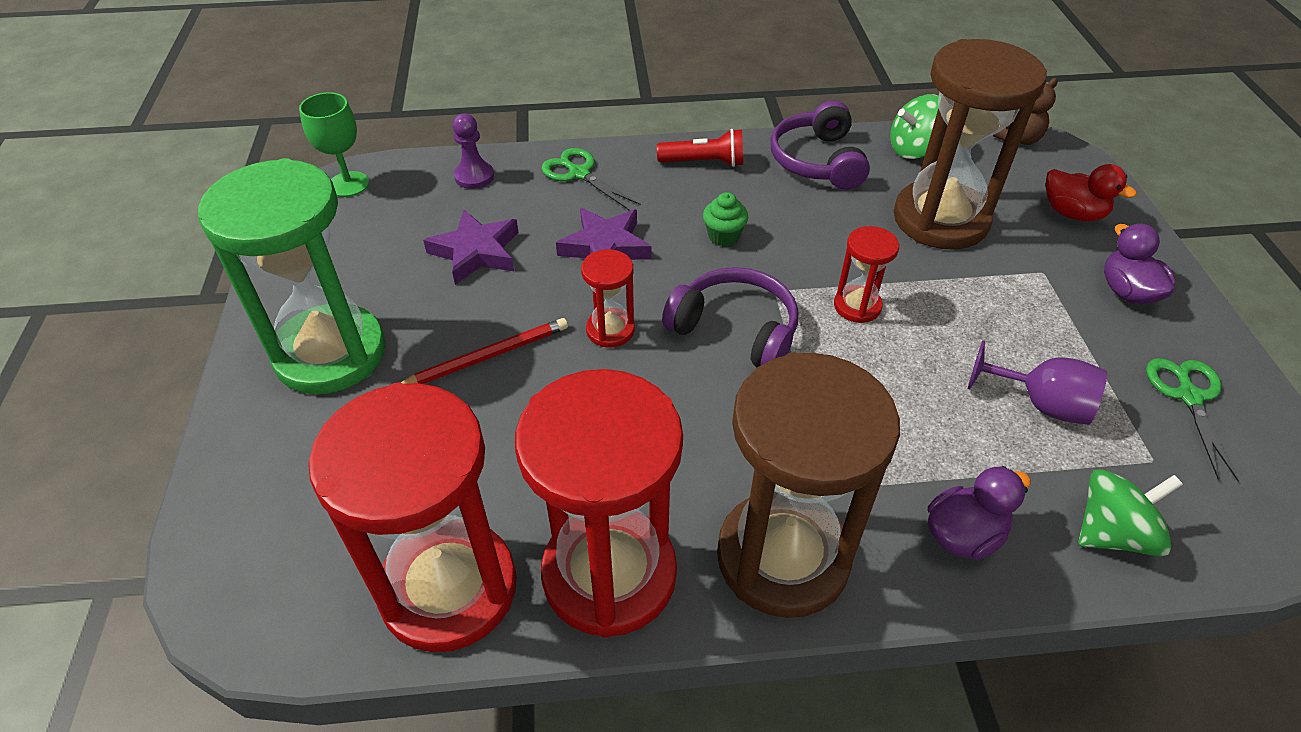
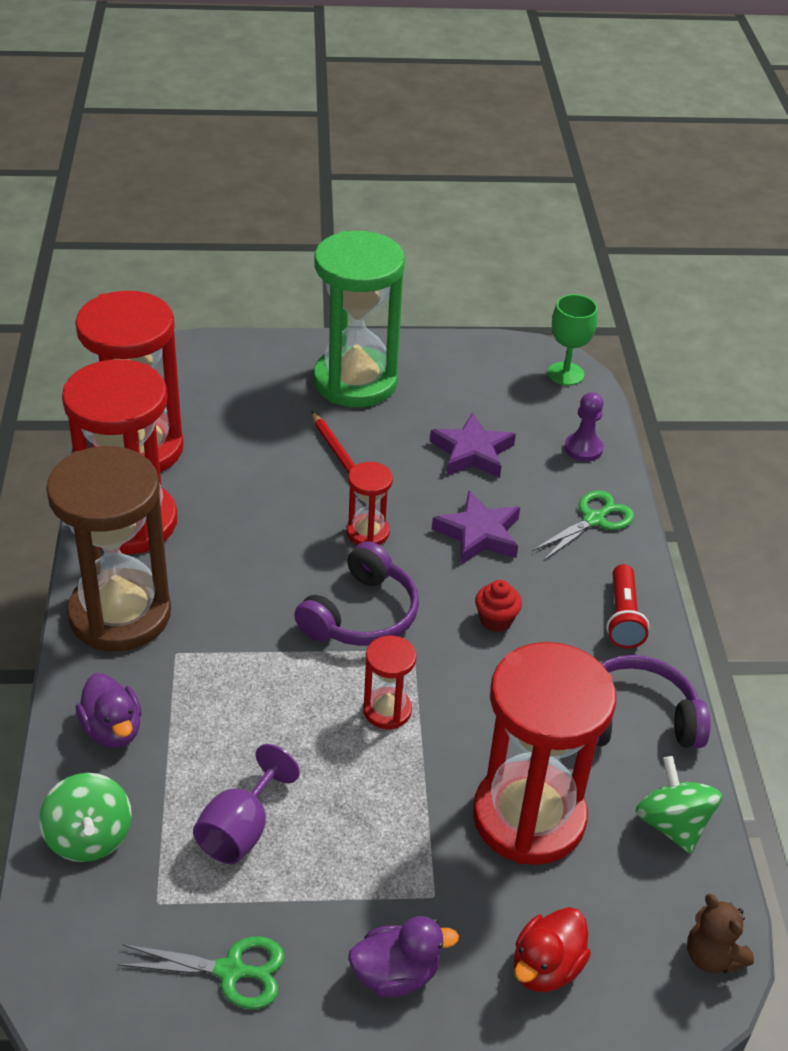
camera: 90 degrees right, 5 degrees down
green cupcake [703,192,748,246] -> red cupcake [475,580,522,632]
brown hourglass [894,39,1047,250] -> red hourglass [473,642,616,865]

